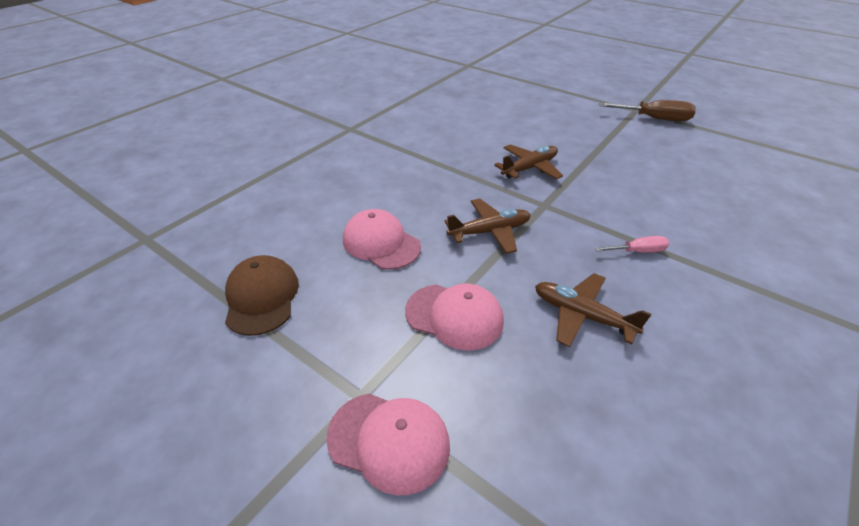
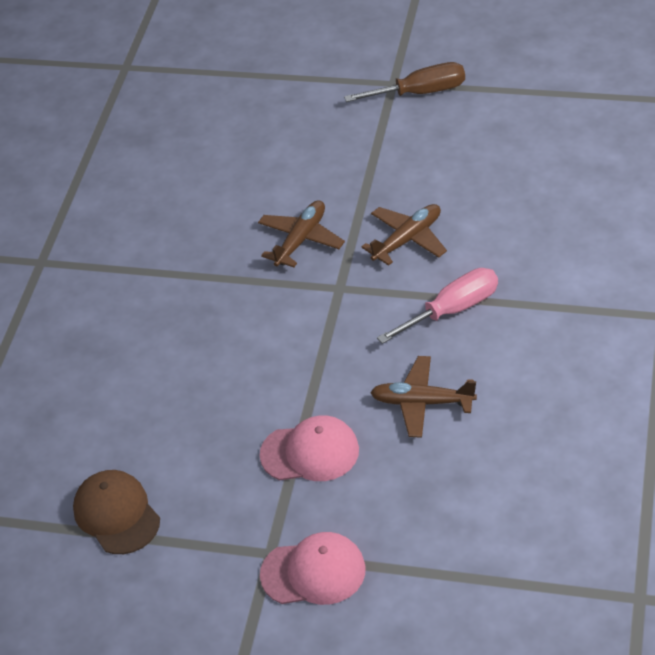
camera: 20 degrees left, 5 degrees up
pink cap [343,209,421,270] -> none
brown plane [444,199,531,254] -> brown plane moved to [361,204,447,266]
pink screwdriver [595,236,669,253] -> pink screwdriver [377,268,498,344], size x1.76

